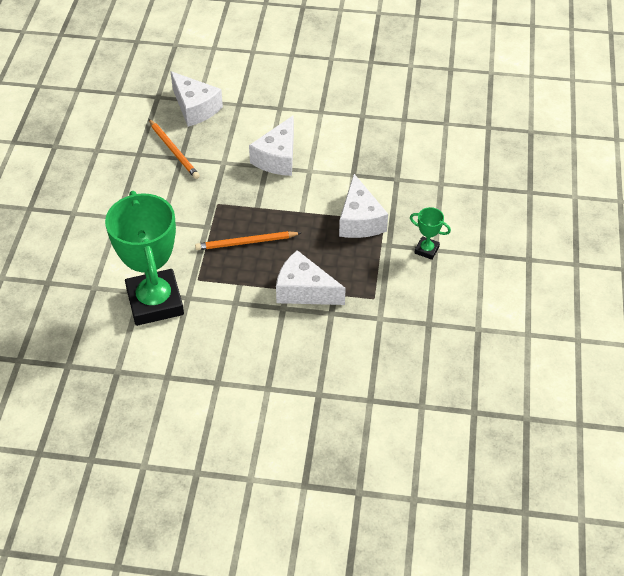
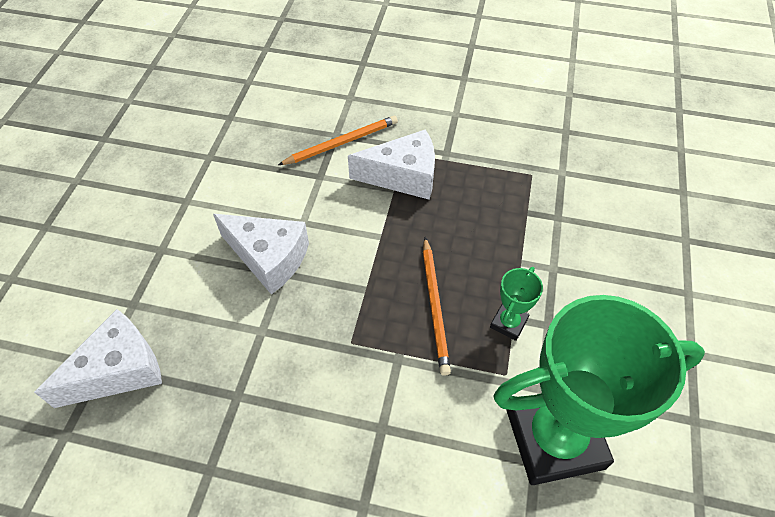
camera: 85 degrees left, 5 degrees up
orange pencil [149,119,200,179] -> orange pencil moved to [278,116,398,165]
white cheese [276,250,346,305] -> none
green trophy [410,207,451,260] -> green trophy moved to [490,267,543,341]

